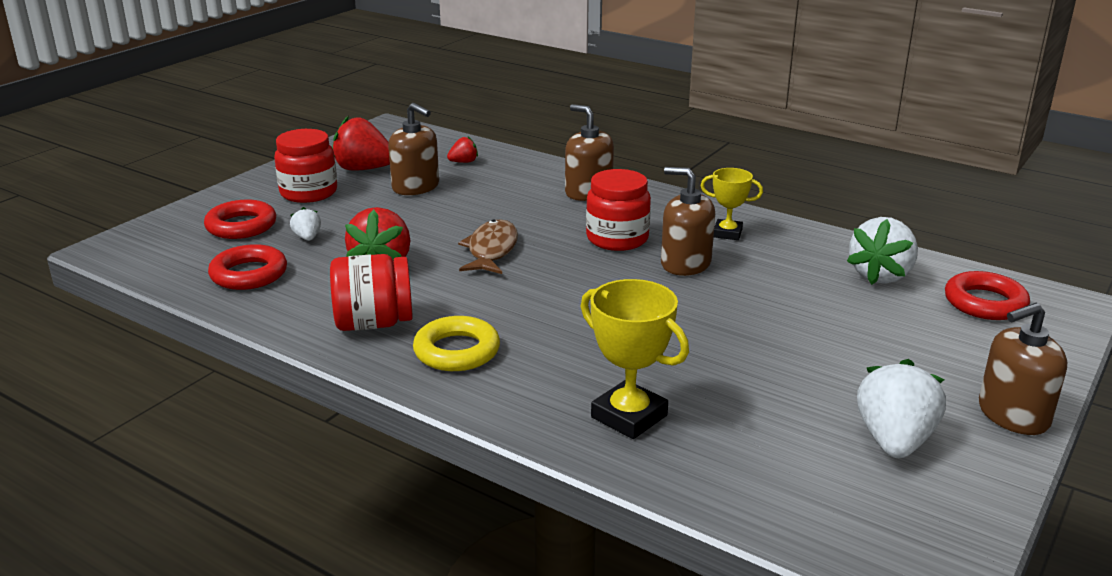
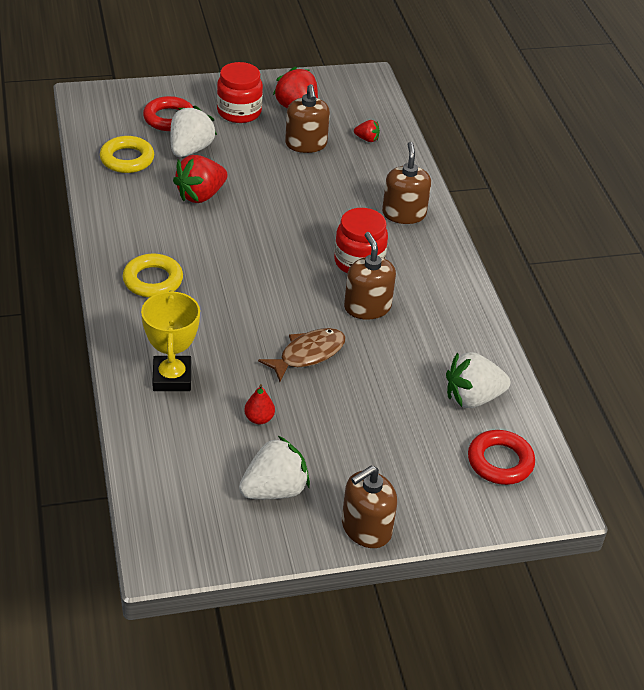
camera: 40 degrees right, 15 degrees up
red ring [208,244,287,290] -> yellow ring [100,136,154,173]
white strawberry [290,207,321,241] -> white strawberry [170,106,217,157], size x2.01
red jar [330,254,413,331] -> none
brown fish [458,220,518,274] -> brown fish moved to [258,328,346,382]
yellow trophy [700,168,763,240] -> none
brown soap dispenser [979,303,1067,435] -> brown soap dispenser turned 60 degrees counterclockwise [342,465,397,548]
none -> red pear [244,384,275,424]

